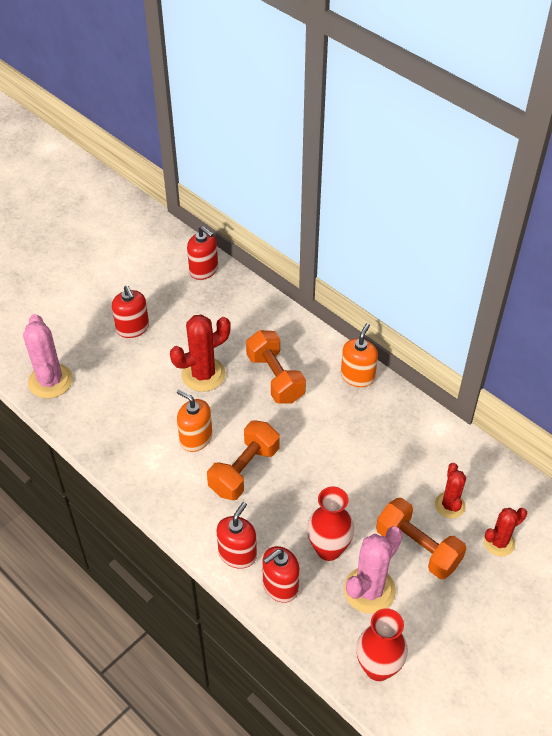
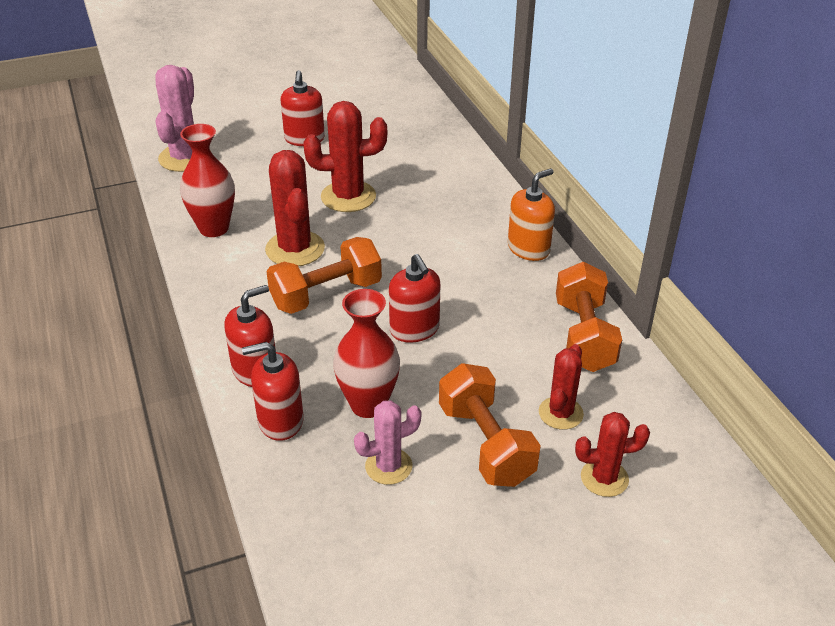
camera: 25 degrees right, 10 degrees down
orange soap dispenser [177,389,212,452] -> red cactus [265,150,325,266]
red soap dispenser [187,226,218,280] -> red soap dispenser moved to [389,254,440,343]
orange dumbbell [246,330,306,404] -> orange dumbbell moved to [556,262,622,372]
pink cactus [344,527,403,614] -> pink cactus [354,401,421,485], size x0.63
red vase [356,608,408,681] -> red vase moved to [180,124,235,237]

